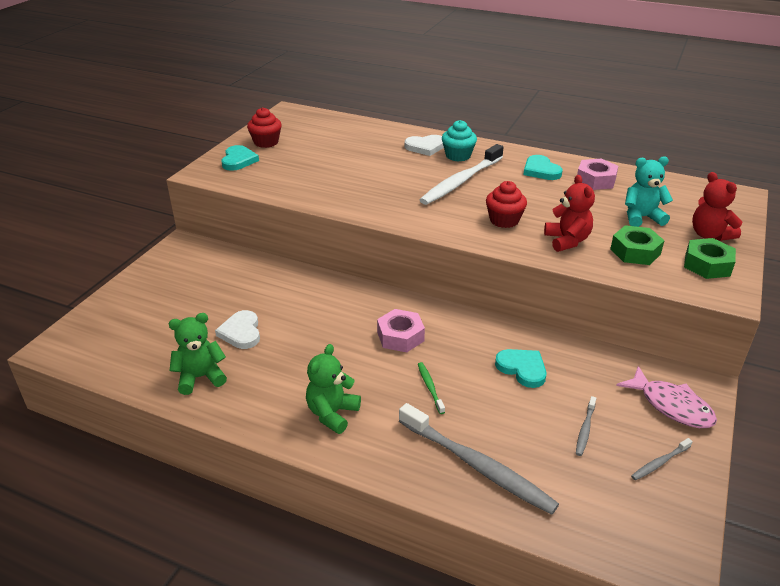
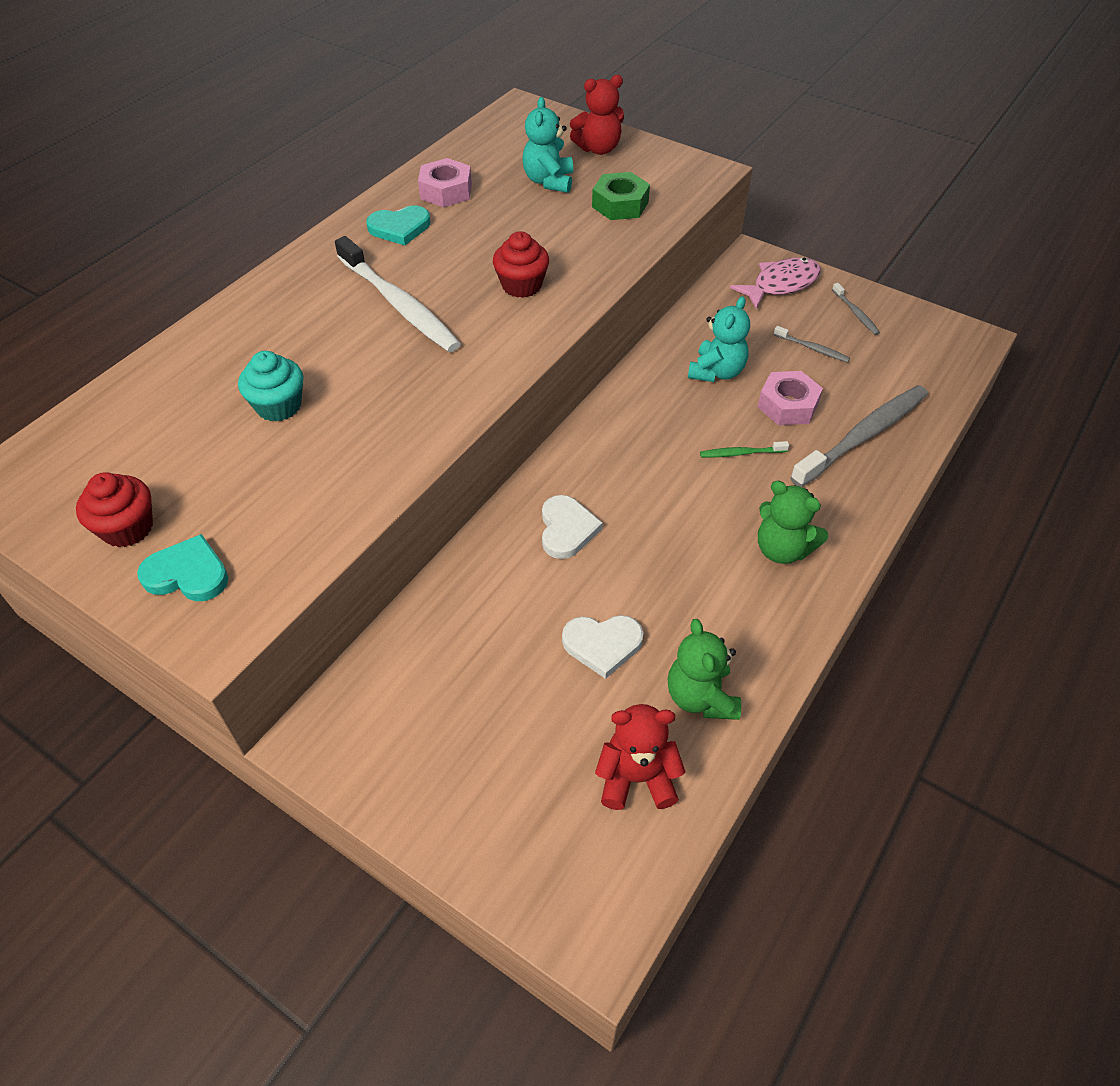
camera: 80 degrees left, 15 degrees up
pink nut [377,309,425,352] -> pink nut moved to [758,371,823,425]
white heart [405,135,444,156] -> white heart moved to [542,495,603,559]
turquoise cupcake [442,120,477,162] -> turquoise cupcake moved to [238,351,303,422]
turquoise heart [495,349,546,388] -> turquoise teddy bear [688,296,750,382]
red teddy bear [544,175,595,252] -> red teddy bear moved to [595,704,686,810]
green nut [684,238,736,279] -> none

